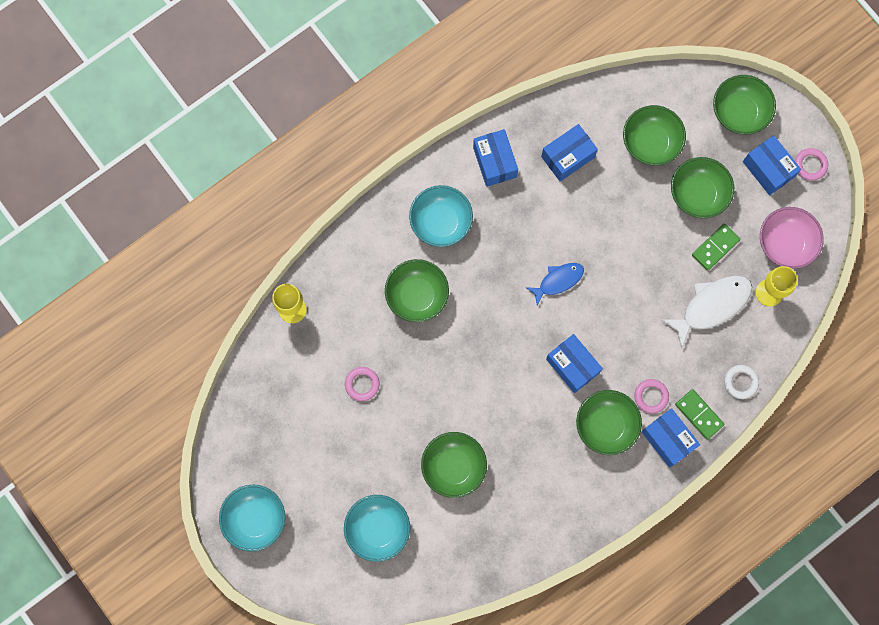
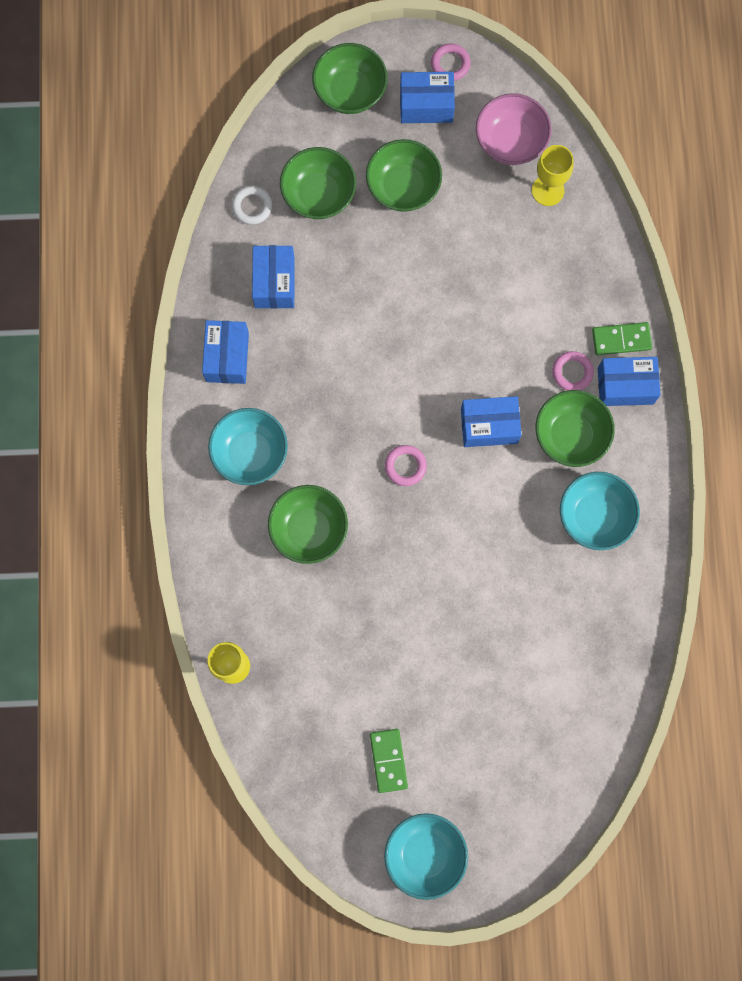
camera: 55 degrees left, 0 degrees up
turquoise bowl [344,495,410,562] -> turquoise bowl moved to [560,472,640,550]
pink ring [345,367,380,401] -> pink ring moved to [385,445,427,486]
green bowl [421,432,487,498] -> none
blue box [473,129,518,187] -> blue box turned 75 degrees clockwise [202,320,249,384]
blue fish [526,263,584,306] -> none
white fish [661,275,752,348] -> none
green domino [692,224,740,271] -> green domino moved to [370,729,408,793]
white ring [724,365,759,399] -> white ring moved to [232,186,272,225]

